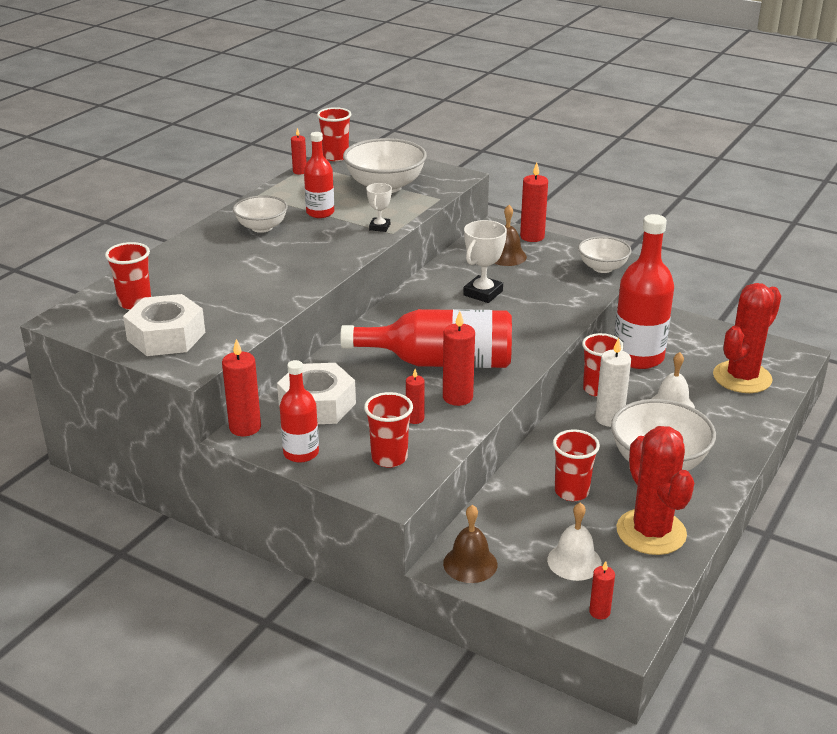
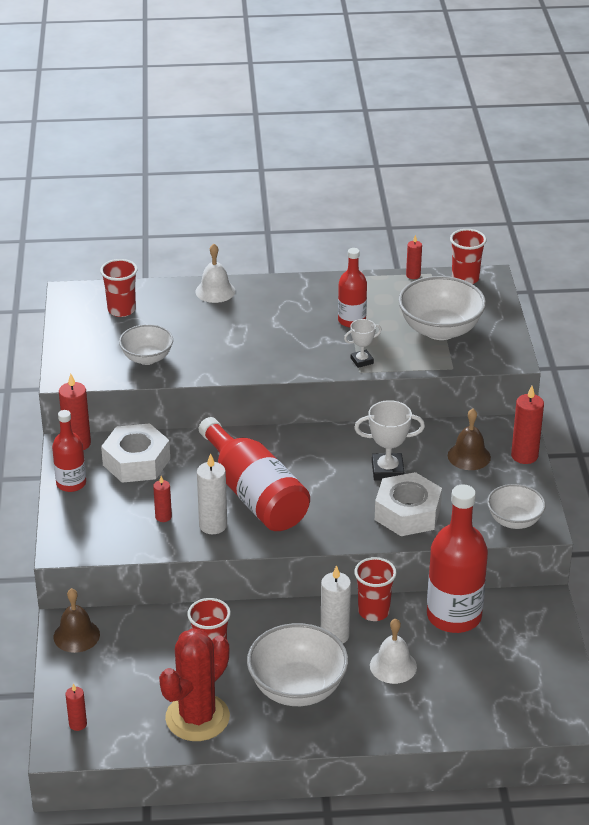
camera: 55 degrees right, 5 degrees up
white nut [123,294,205,356] -> white nut moved to [375,472,442,536]
white bowl [233,196,288,233] -> white bowl moved to [119,324,173,365]
red cup [364,392,413,468] -> none
red candle [443,311,475,406] -> white candle [197,453,227,534]
white bell [547,502,602,581] -> white bell moved to [195,244,235,303]
red cactus [713,283,781,393] -> none

